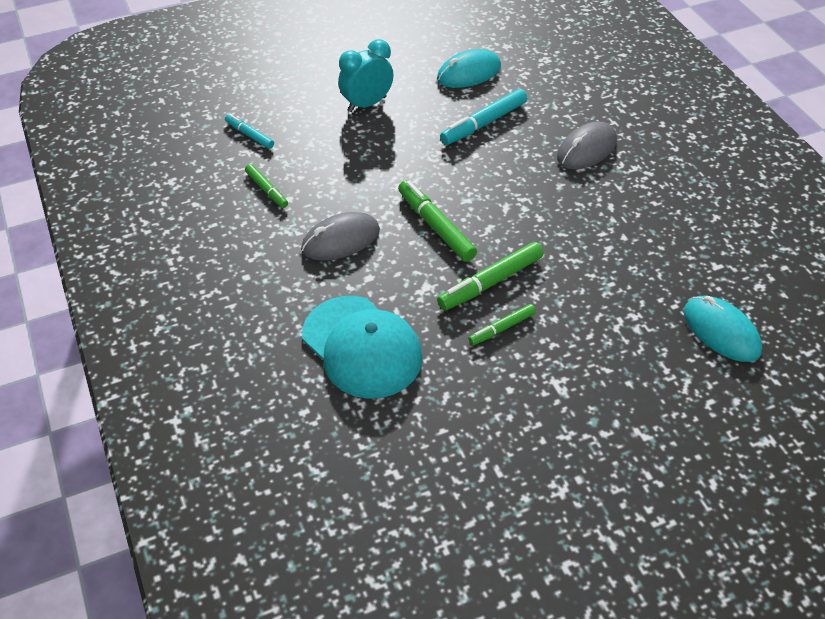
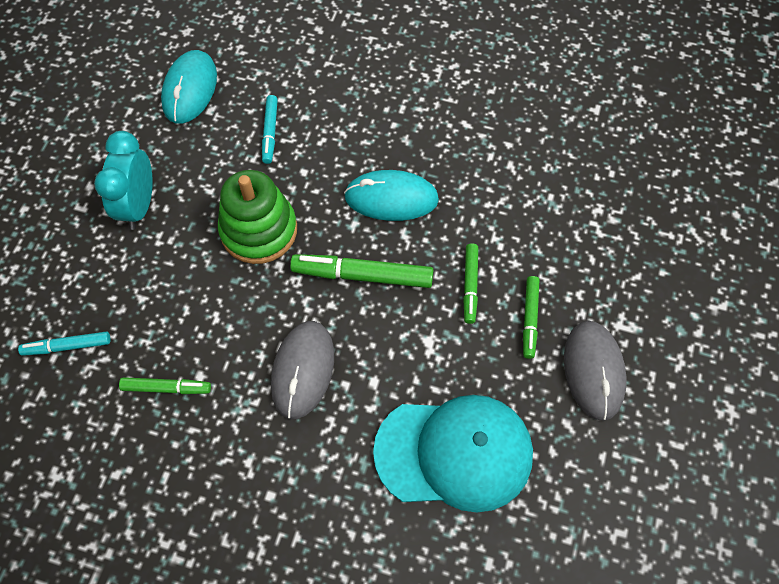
camera: 50 degrees left, 15 degrees up
green marker [437,242,543,311] -> green marker [463,243,478,324], size x0.60
turquoise marker [440,89,527,145] -> turquoise marker [262,95,278,164], size x0.60
grey mouse [557,121,617,169] -> grey mouse moved to [564,321,627,421]
turquoise mouse [684,296,762,362] -> turquoise mouse moved to [344,170,439,221]
none -> green stacking toy [218,170,297,264]

